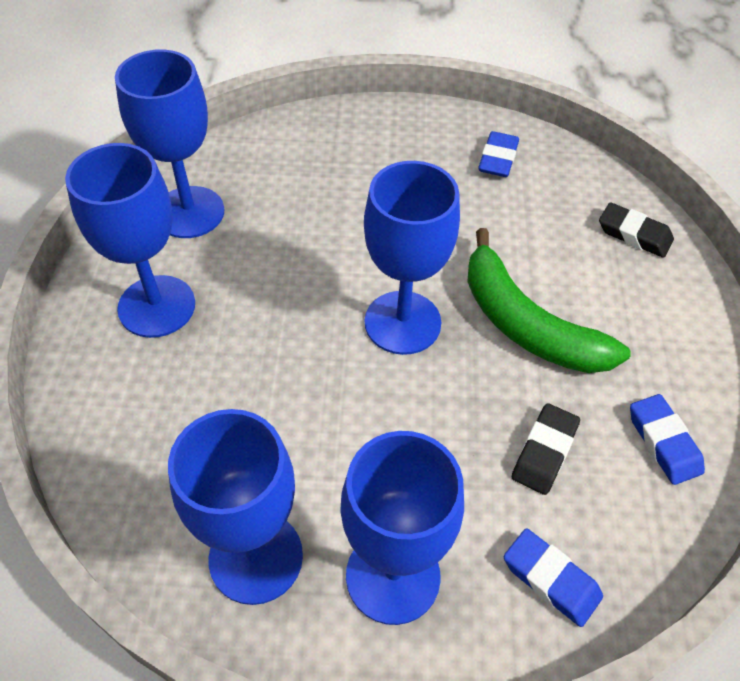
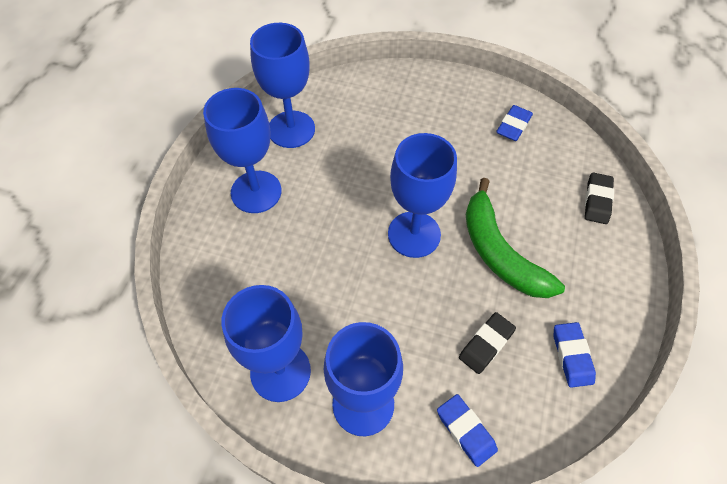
camera: 15 degrees right, 5 degrees up
black eraser [599,202,674,258] -> black eraser turned 60 degrees clockwise [585,172,614,224]

